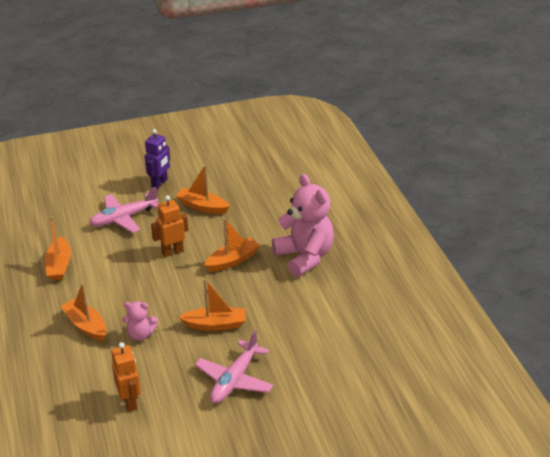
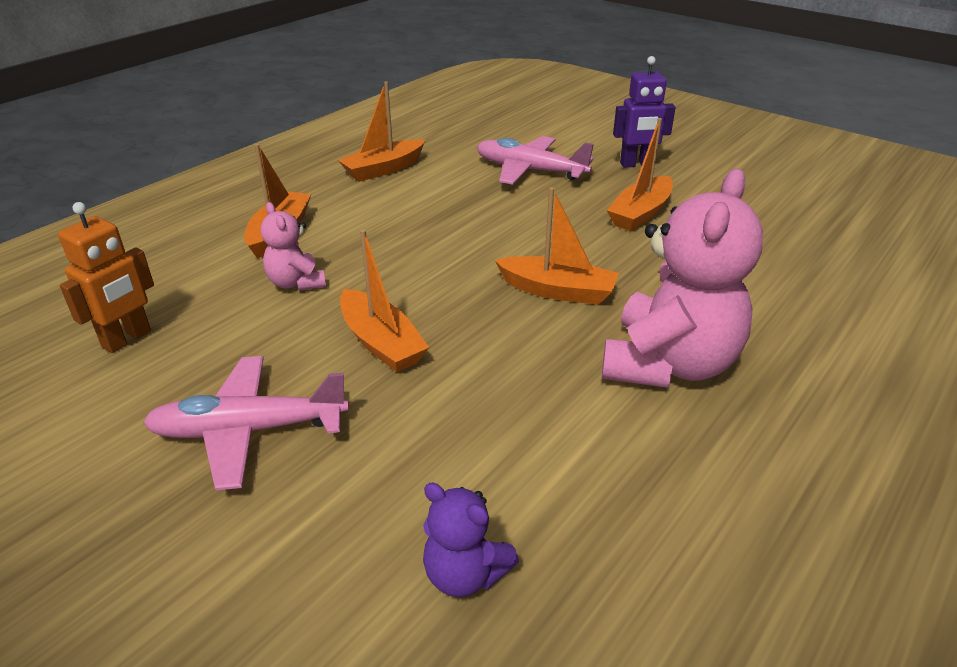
camera: 55 degrees right, 0 degrees up
orange robot [151,196,188,257] -> none
orange boat [176,165,230,214] -> orange boat turned 135 degrees counterclockwise [607,118,673,231]
none -> purple teddy bear [423,483,519,597]

